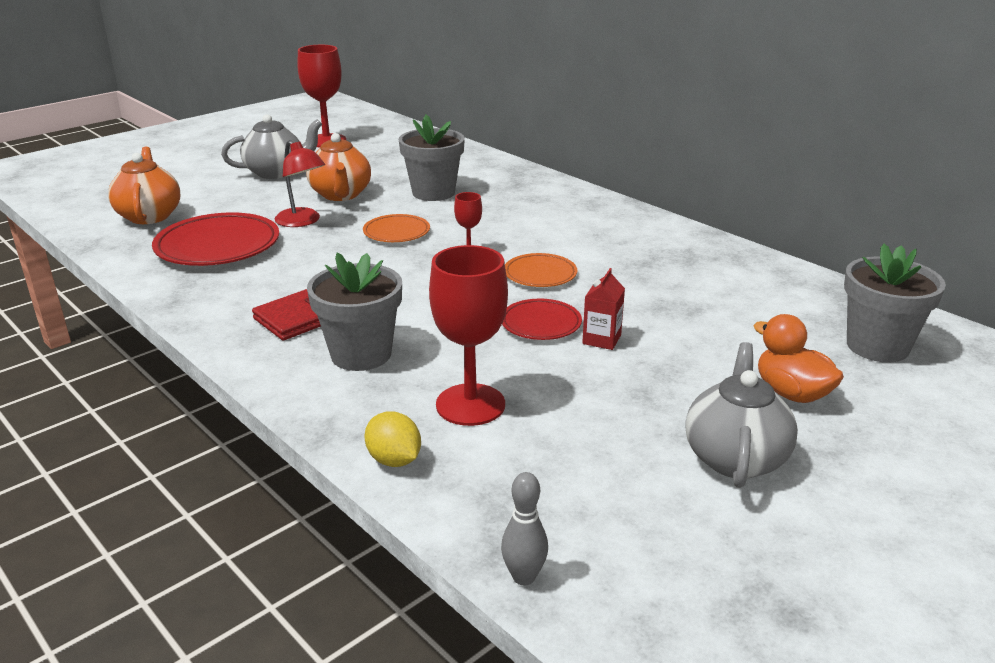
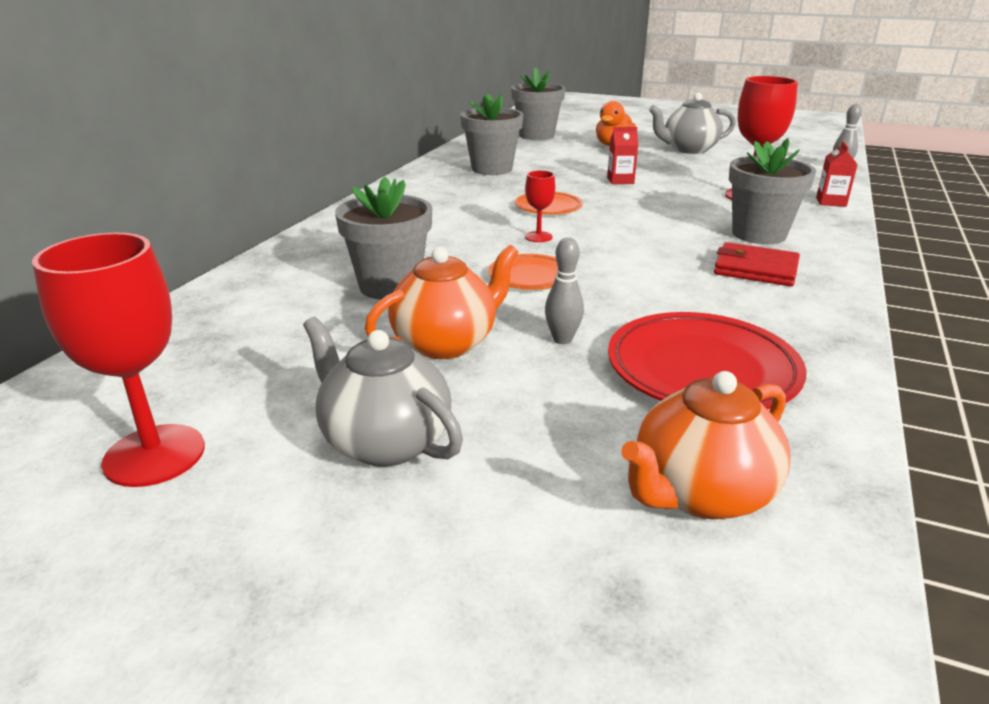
camera: 115 degrees left, 0 degrees up
red lamp [275,140,325,227] -> grey bowling pin [545,237,584,344]
yellow lemon [364,412,421,467] -> red carton [816,141,858,207]
red plate [502,299,582,340] -> none
none -> grey flower pot [460,92,524,175]

